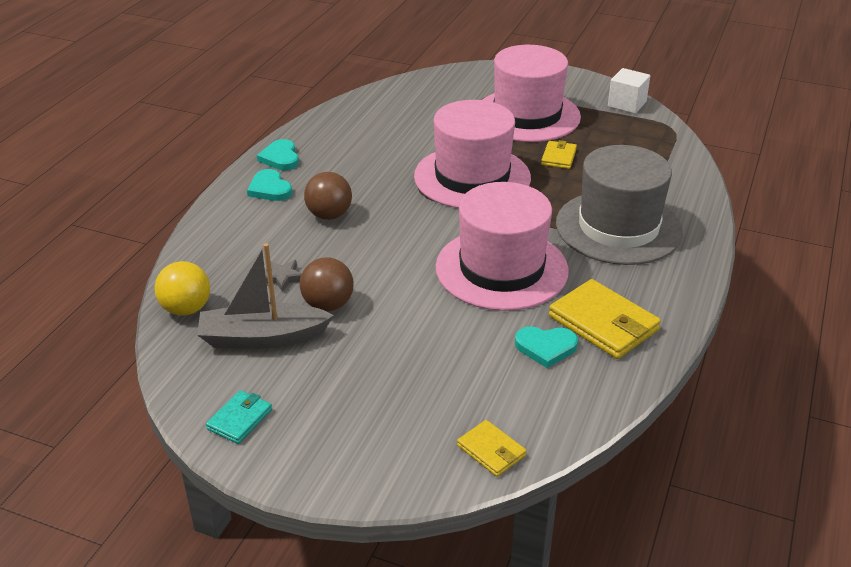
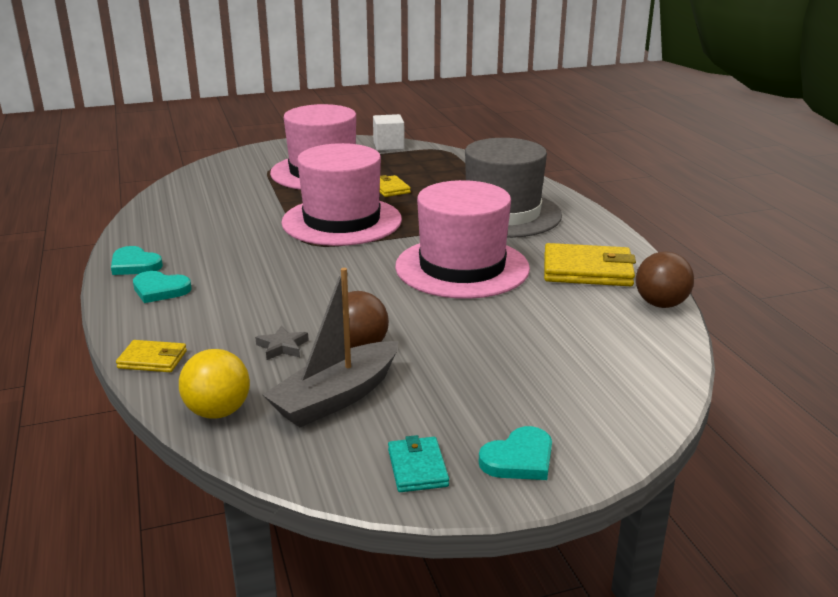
camera: 40 degrees left, 10 degrees down
brown ball [304,172,352,220] -> brown ball moved to [636,251,694,308]
yellow wallet [457,420,526,477] -> yellow wallet moved to [116,340,187,372]
turquoise heart [515,326,578,368] -> turquoise heart moved to [479,426,552,480]

